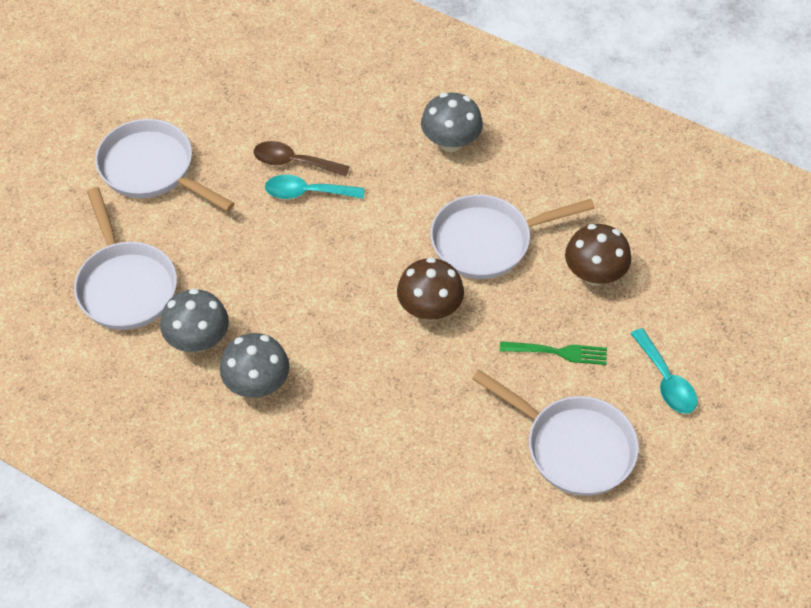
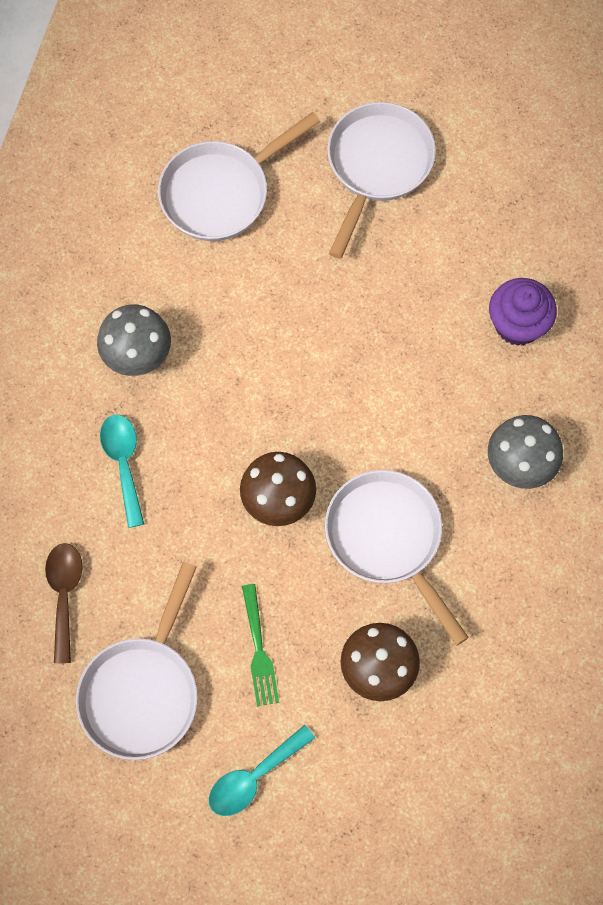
camera: 75 degrees right, 15 degrees up
grey mushroom [160,288,229,352] -> none
brown spoon [253,141,350,177] -> brown spoon moved to [45,543,83,663]
turquoise spoon [265,175,364,199] -> turquoise spoon moved to [100,415,144,528]
none -> purple cupcake [489,278,557,346]

